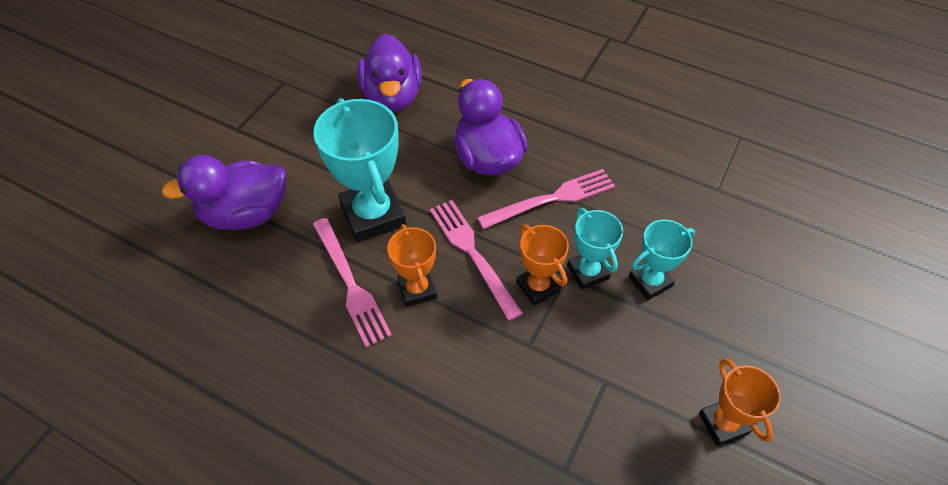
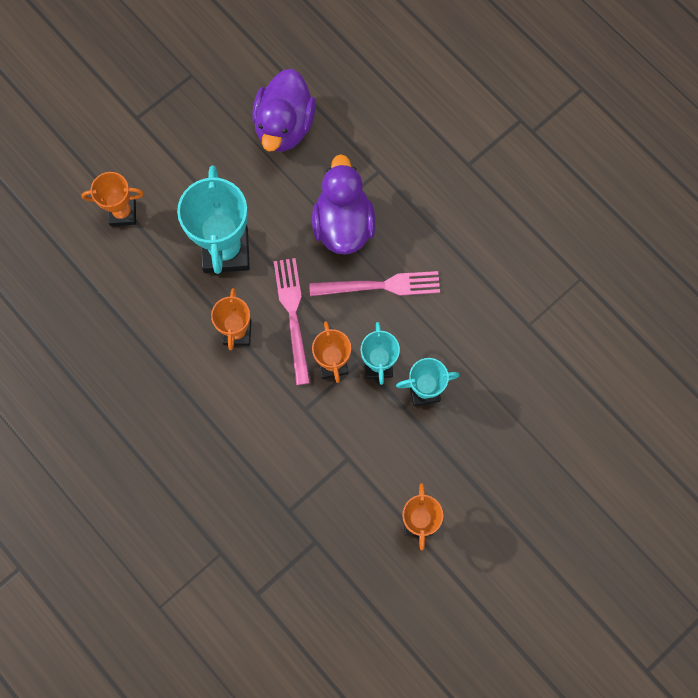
camera: 20 degrees right, 20 degrees up
purple duck [162,155,286,230] -> orange trophy [82,172,144,226]
pink fork [313,218,392,347] -> none

